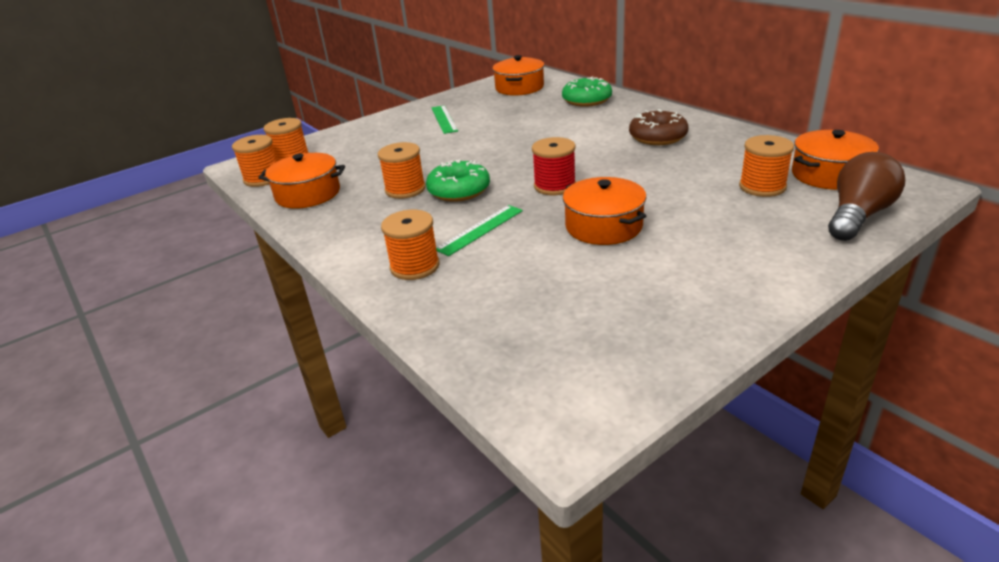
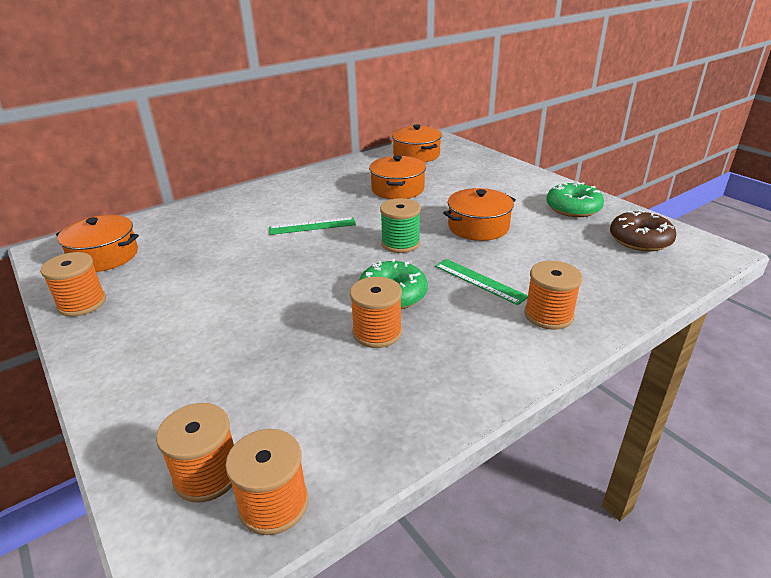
camera: 90 degrees left, 0 degrees up
orange pot [258,153,345,209] -> orange pot moved to [369,155,426,199]
green ruler [431,105,458,134] -> green ruler moved to [269,217,356,235]
red spool [532,137,576,195] -> green spool [380,198,421,253]
green donut [562,76,612,107] -> green donut moved to [546,181,604,217]
brown donut [629,109,688,145] -> brown donut moved to [610,210,677,251]
orange spool [739,135,794,197] -> orange spool moved to [40,252,106,317]
brown light bulb [828,152,905,241] -> none

